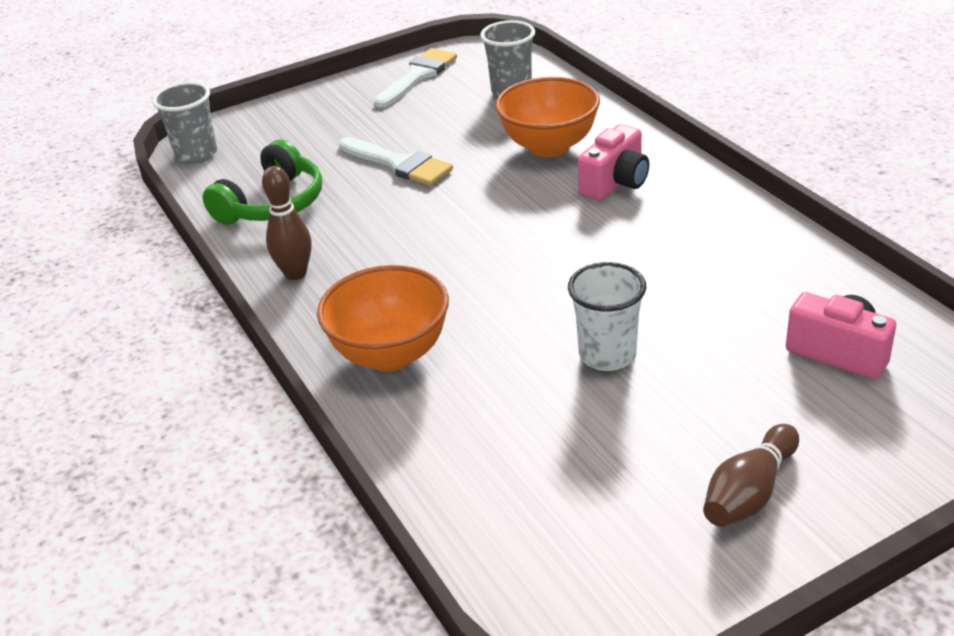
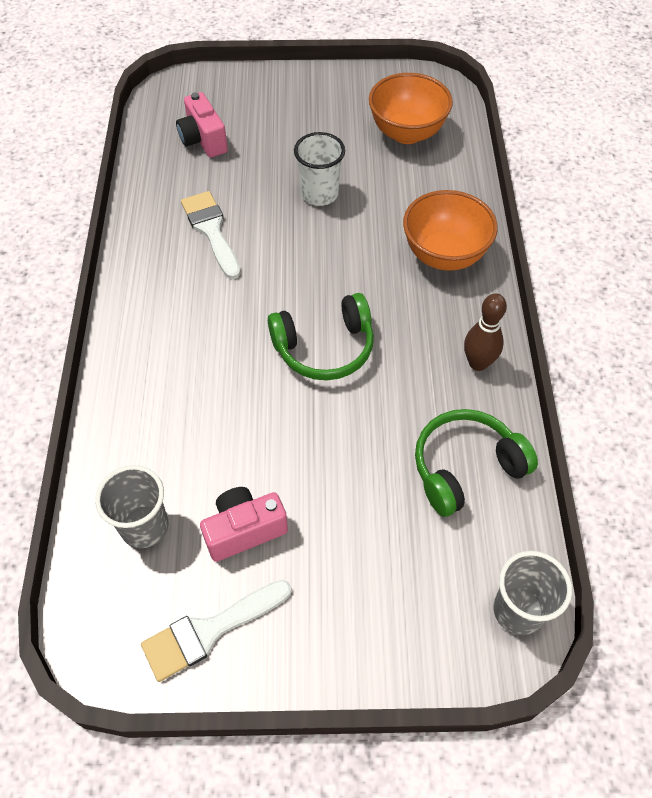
camera: 155 degrees left, 20 degrees up
white brush [339,137,453,186] -> white brush moved to [181,191,240,279]
orange bowl [495,77,600,157] -> orange bowl moved to [369,73,453,144]
pink camera [578,124,649,201] -> pink camera moved to [200,487,288,562]
brown bowling pin [703,424,799,527] -> none
none -> green headphones [268,293,374,380]

